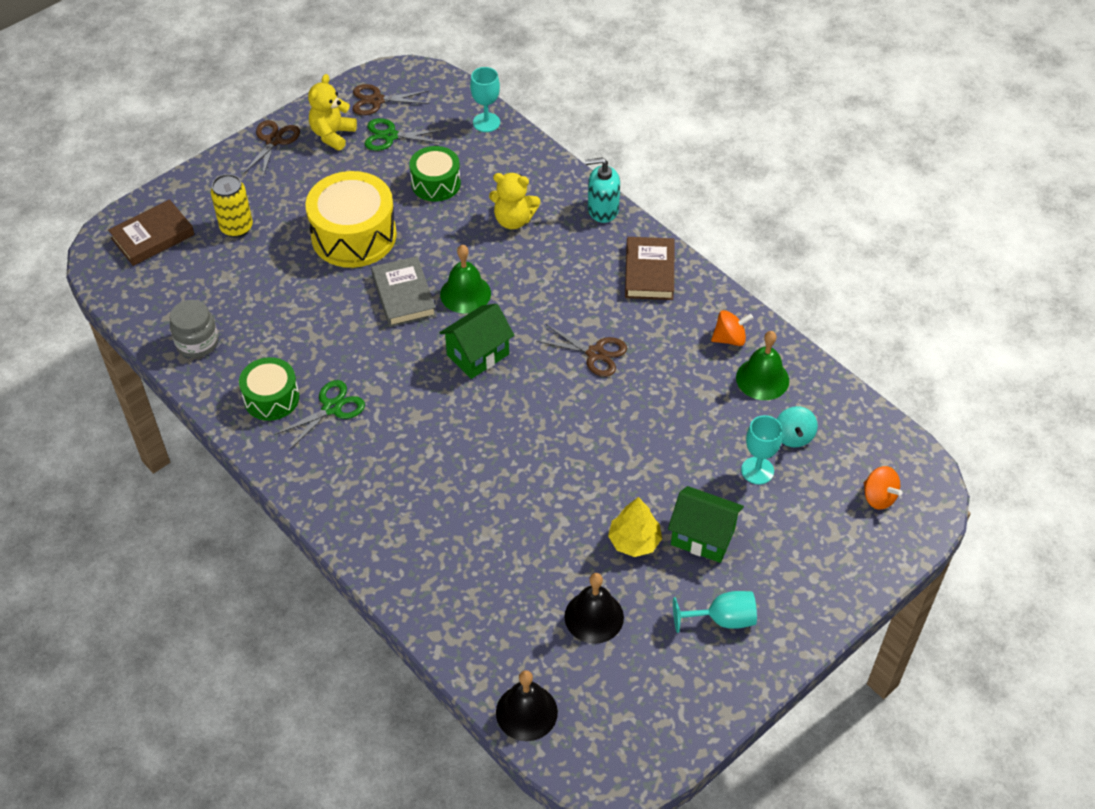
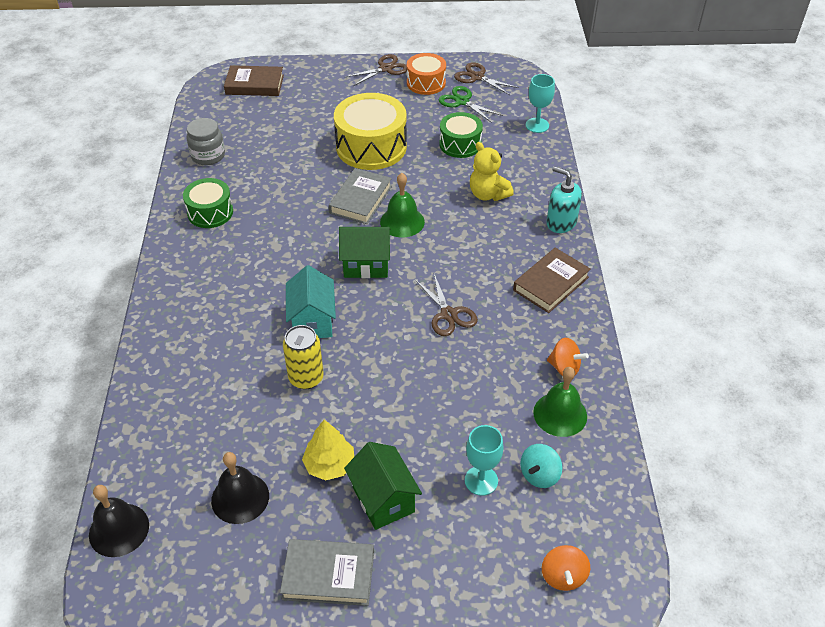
camera: 40 degrees right, 5 degrees down
yellow can [211,174,253,238] -> yellow can moved to [283,325,324,390]
green scissors [275,380,365,449] -> none
yellow teddy bear [308,74,357,151] -> orange drum [407,53,446,95]
turquoise goblet [673,591,757,633] -> grey book [280,539,374,606]
none -> turquoise house [286,265,336,338]

